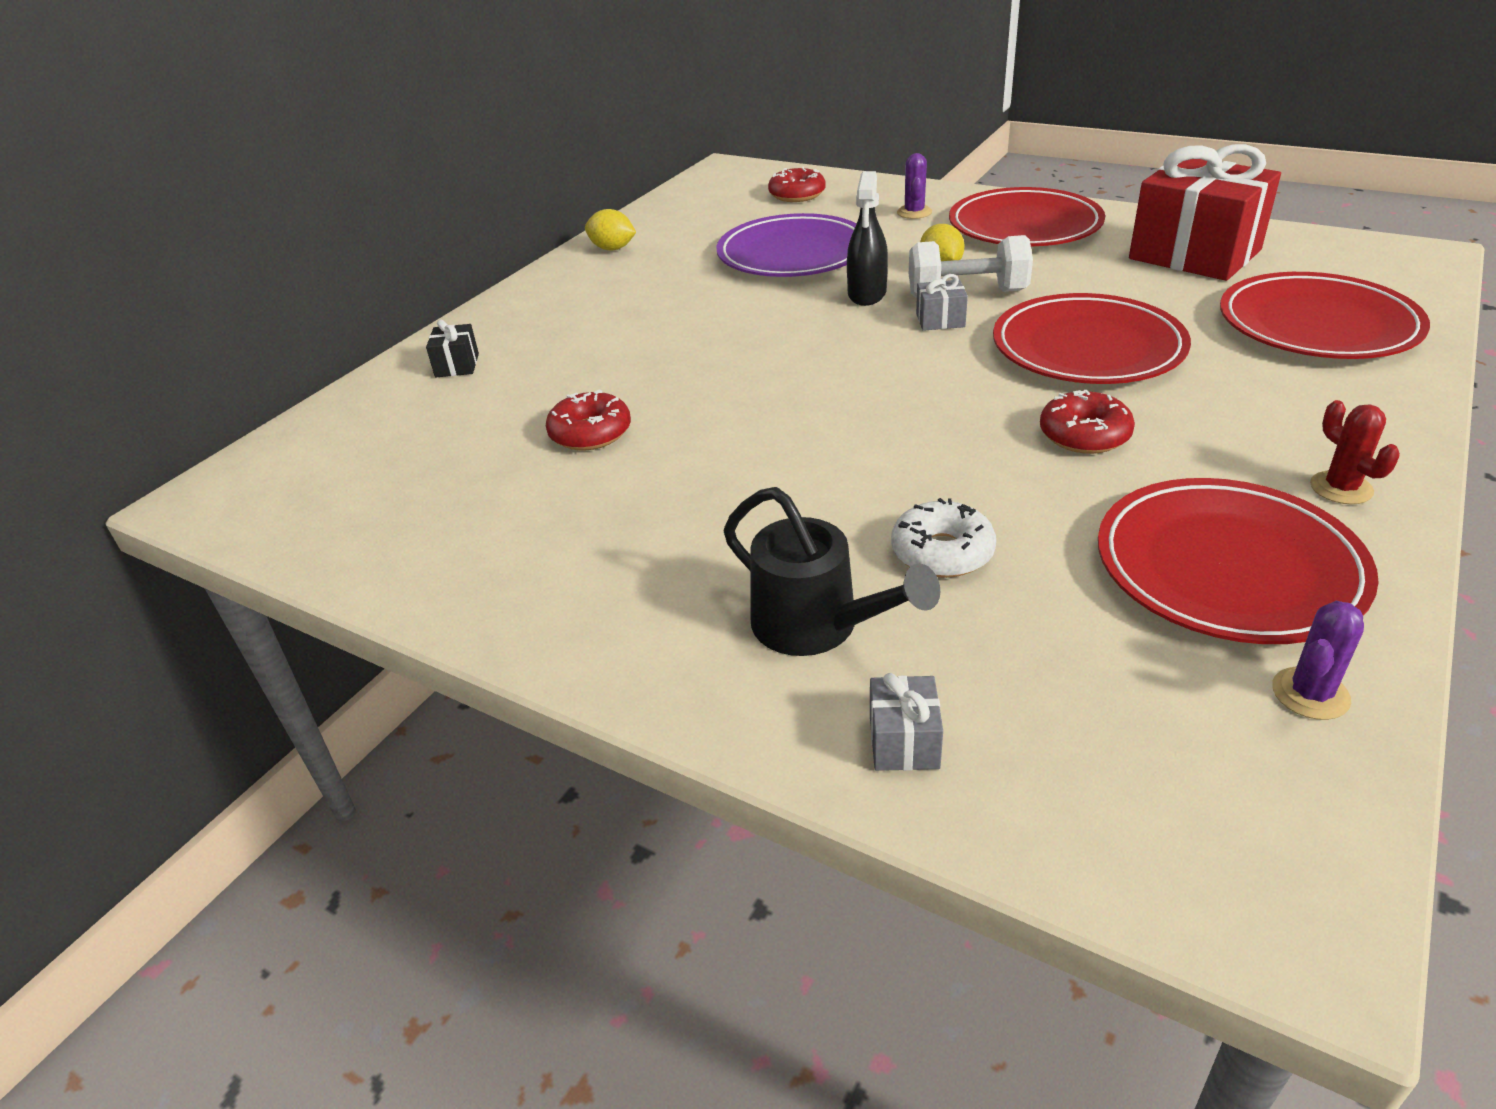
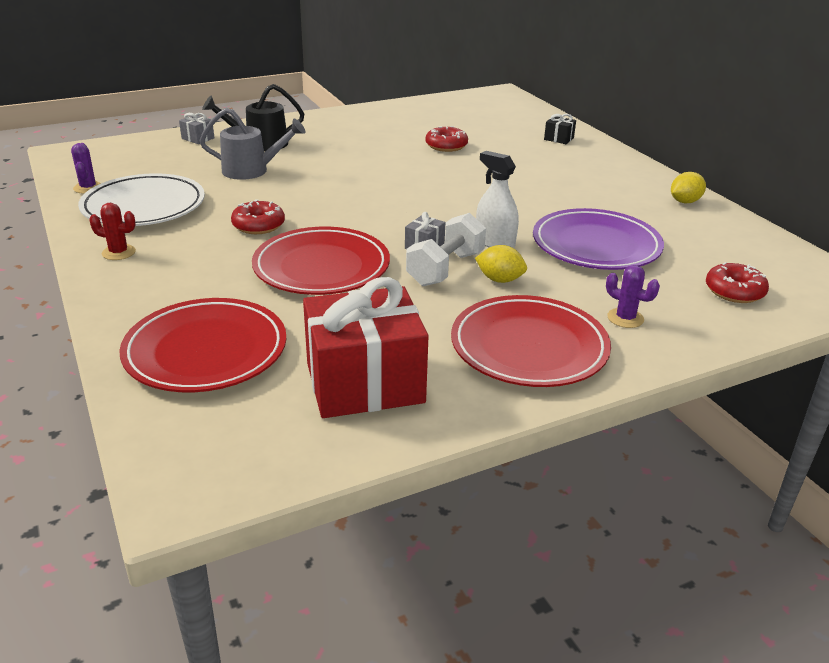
camera: 120 degrees right, 5 degrees down
black spray bottle [847,171,888,306] -> white spray bottle [476,151,519,248]
white donut [891,498,996,578] -> grey watering can [199,108,306,180]
red plate [1098,478,1379,644] -> white plate [78,173,205,226]

